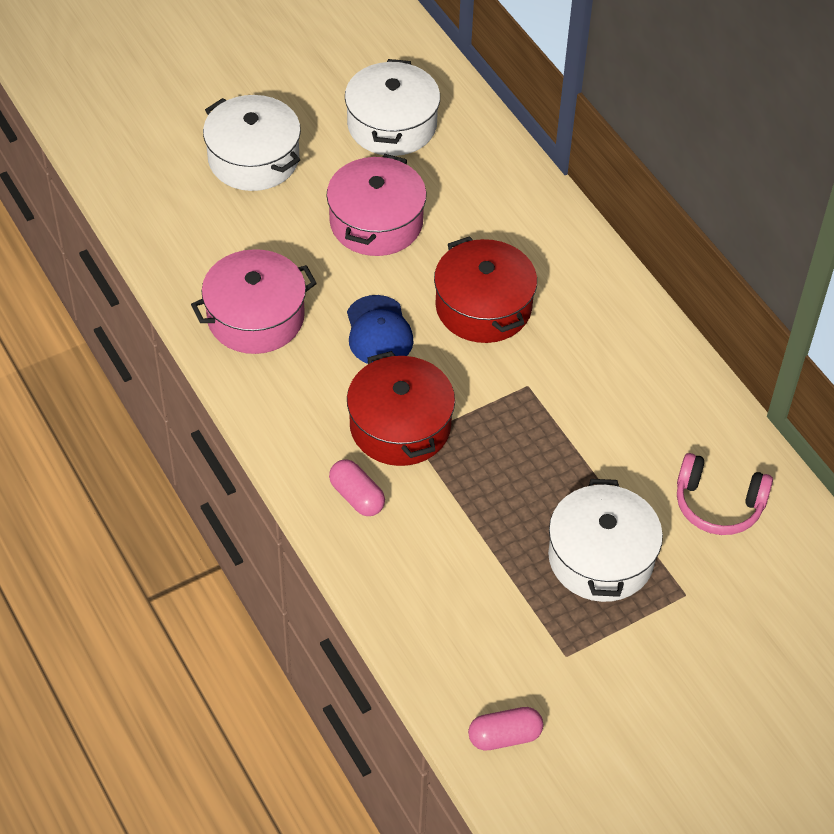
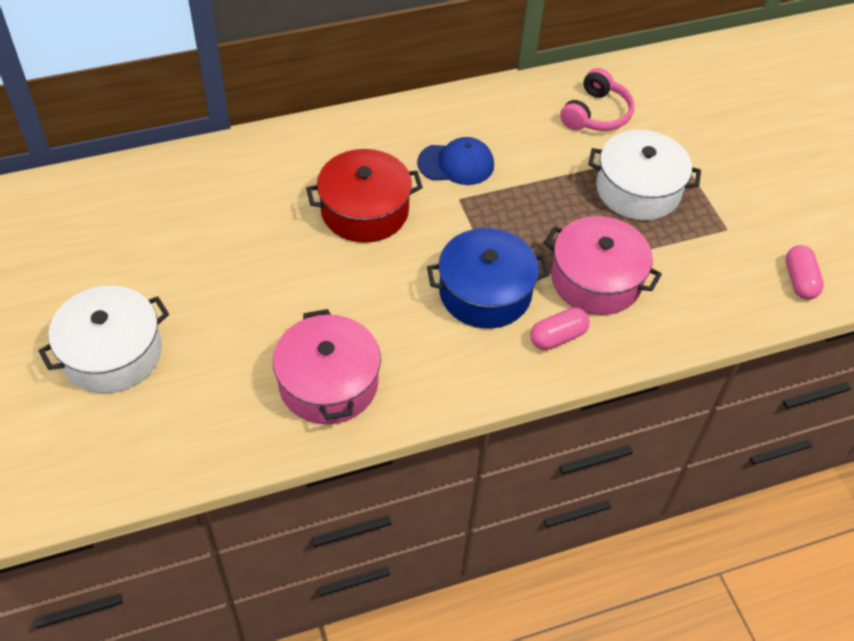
camera: 80 degrees left, 0 degrees up
pink pot [327,154,427,256] -> pink pot moved to [544,216,662,315]
white pot [345,59,440,156] -> none
blue cap [347,295,414,364] -> blue cap moved to [417,137,494,185]
red pot [347,351,455,466] -> blue pot [427,228,550,329]

